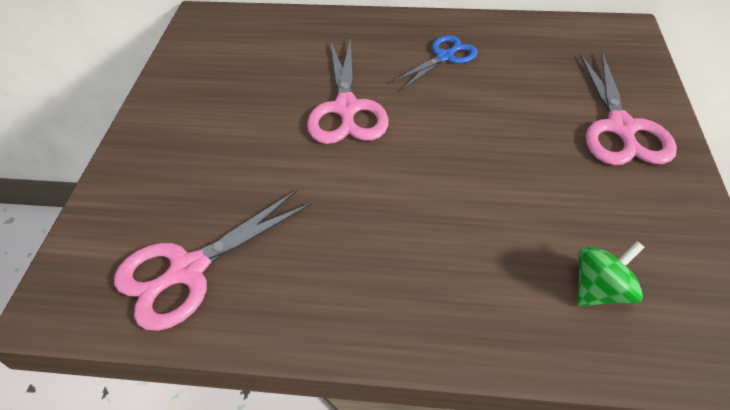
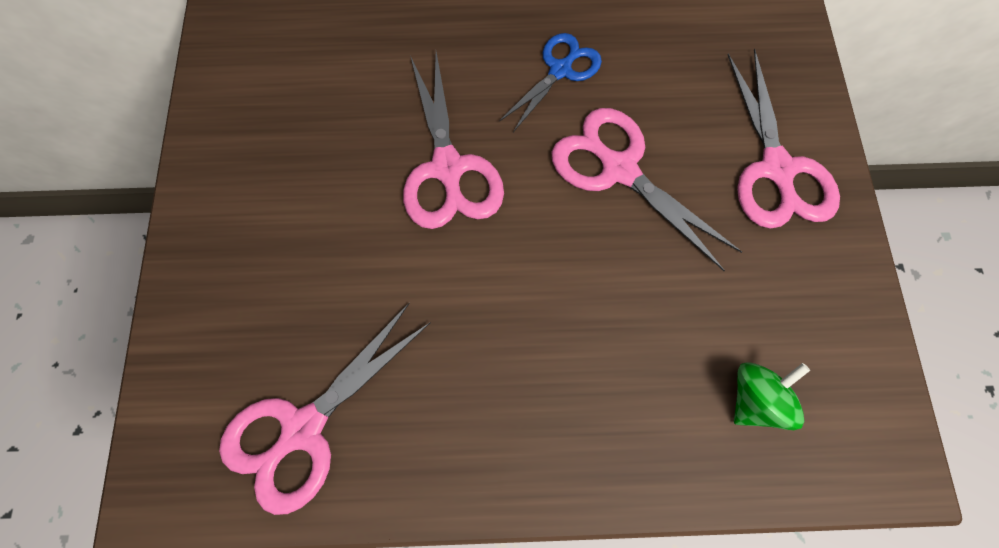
camera: 10 degrees left, 20 degrees up
none -> pink scissors [552,108,742,271]

